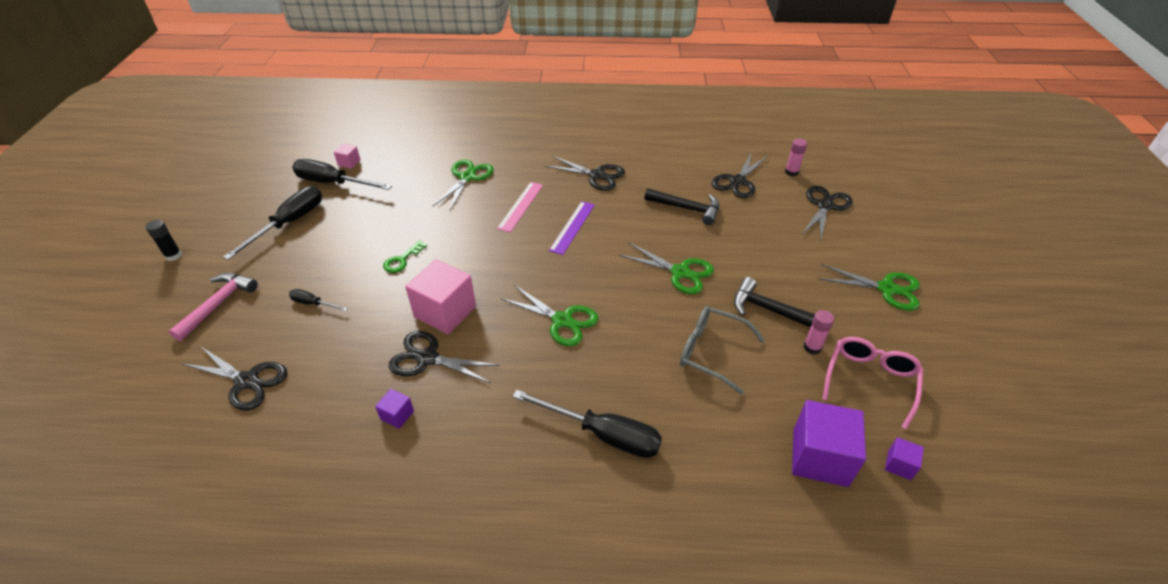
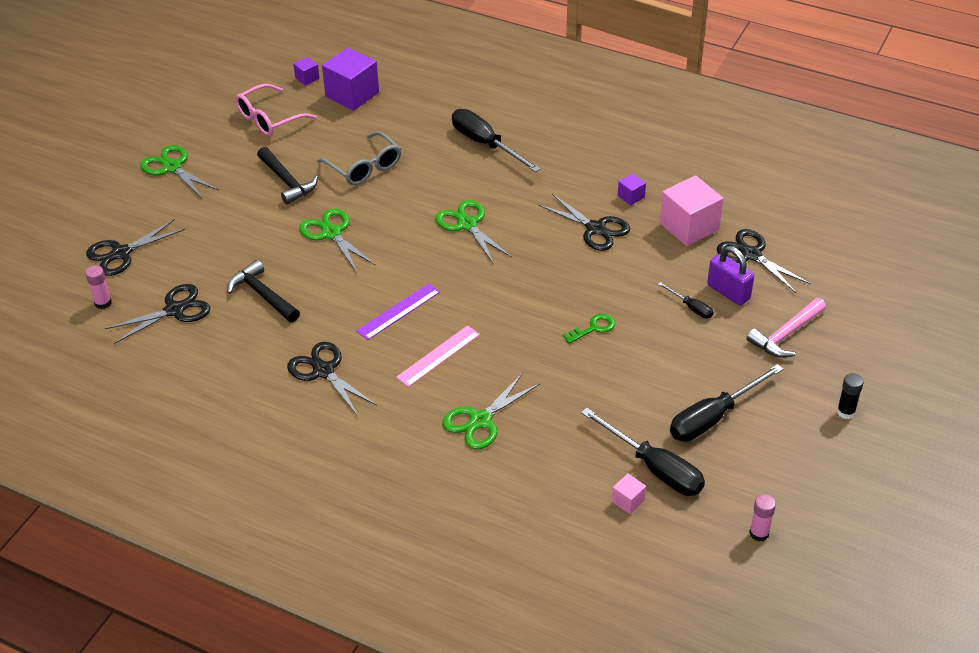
camera: 155 degrees left, 0 degrees up
pink cube [405,259,476,334] -> pink cube moved to [660,175,723,246]
pink glue stick [804,310,834,354] -> pink glue stick moved to [749,494,776,542]
none -> purple padlock [707,246,754,306]

